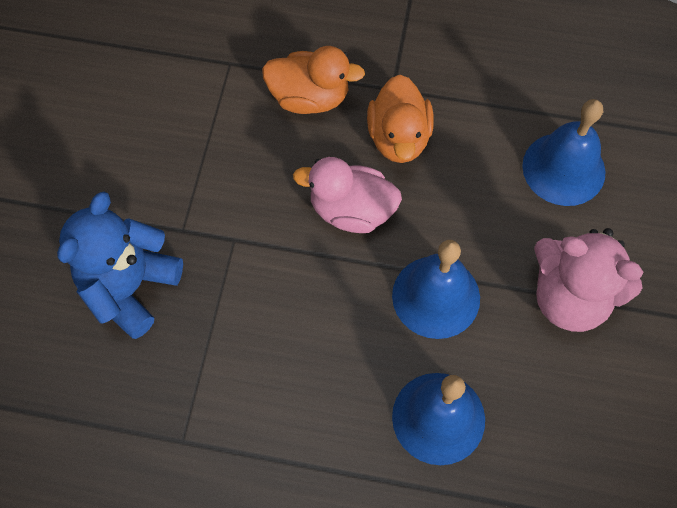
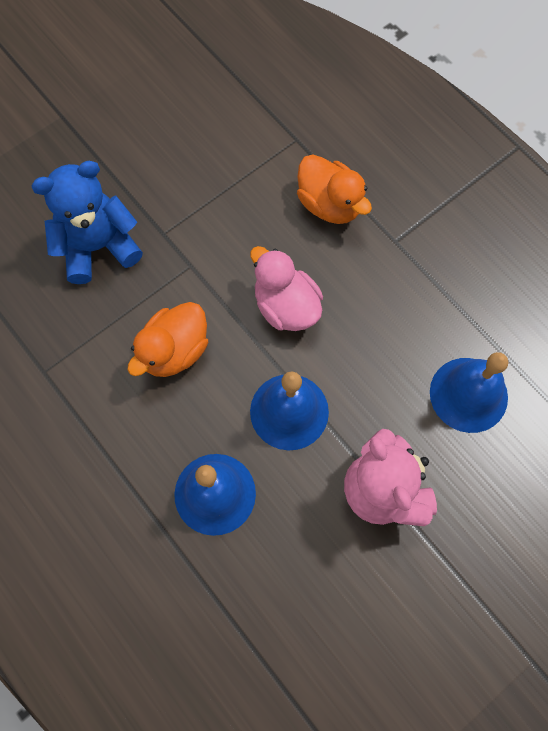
camera: 40 degrees right, 5 degrees up
orange duck [367,75,434,163] -> orange duck moved to [127,302,208,377]

